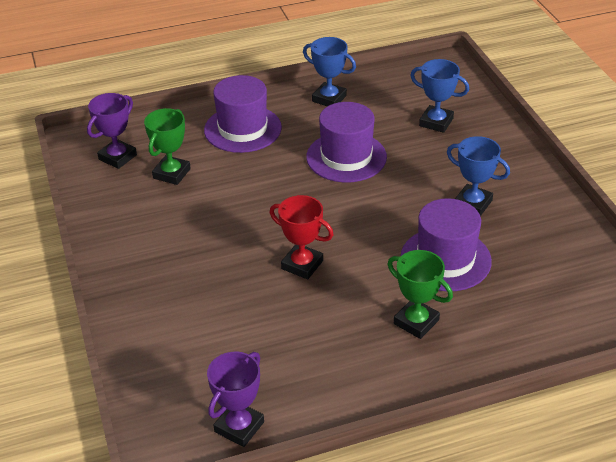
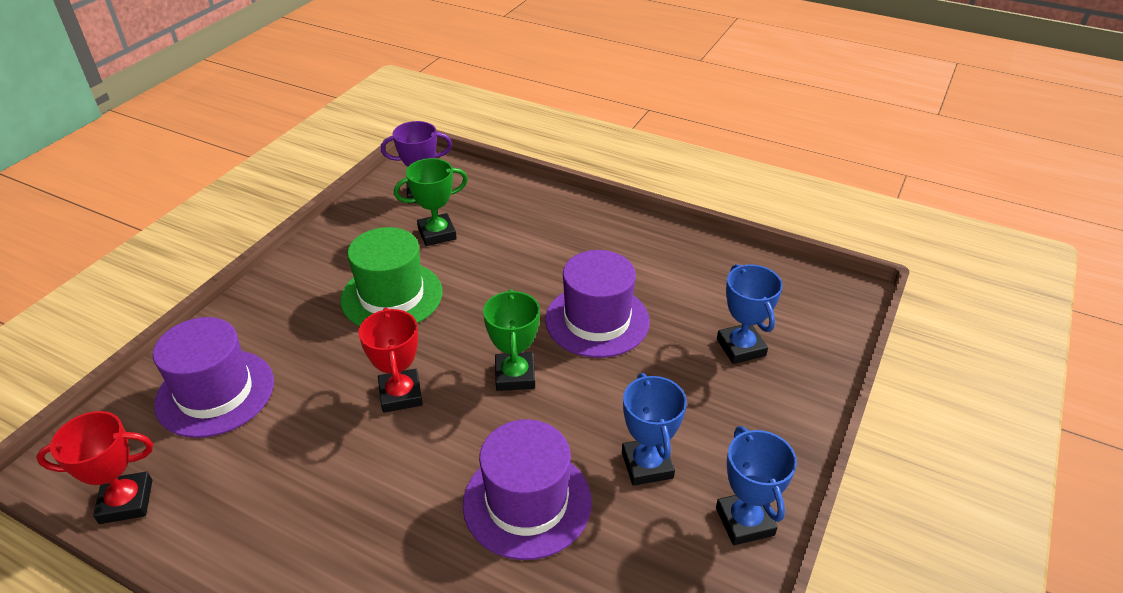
camera: 45 degrees right, 0 degrees up
purple hat [204,75,282,153] -> purple hat moved to [153,317,274,438]
purple trophy [207,352,264,447] -> red trophy [36,411,153,524]
blue trophy [303,37,356,106] -> blue trophy moved to [716,426,797,545]
green trophy [388,250,453,339] -> green trophy moved to [483,289,540,391]
none -> green hat [340,227,442,326]

